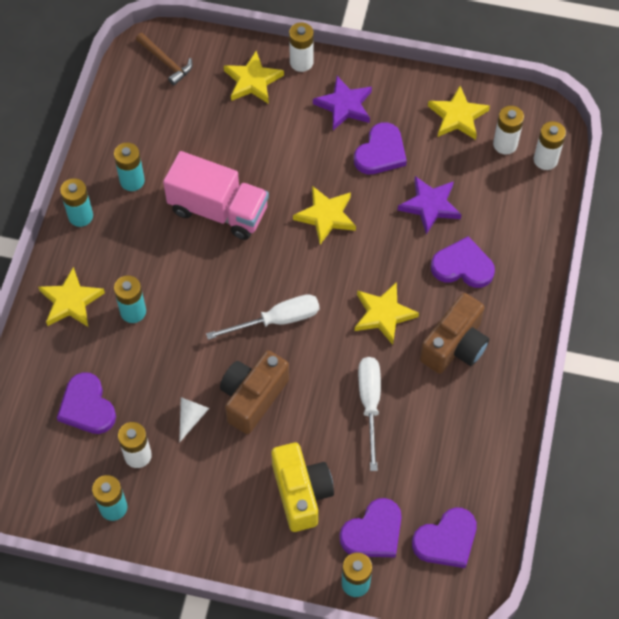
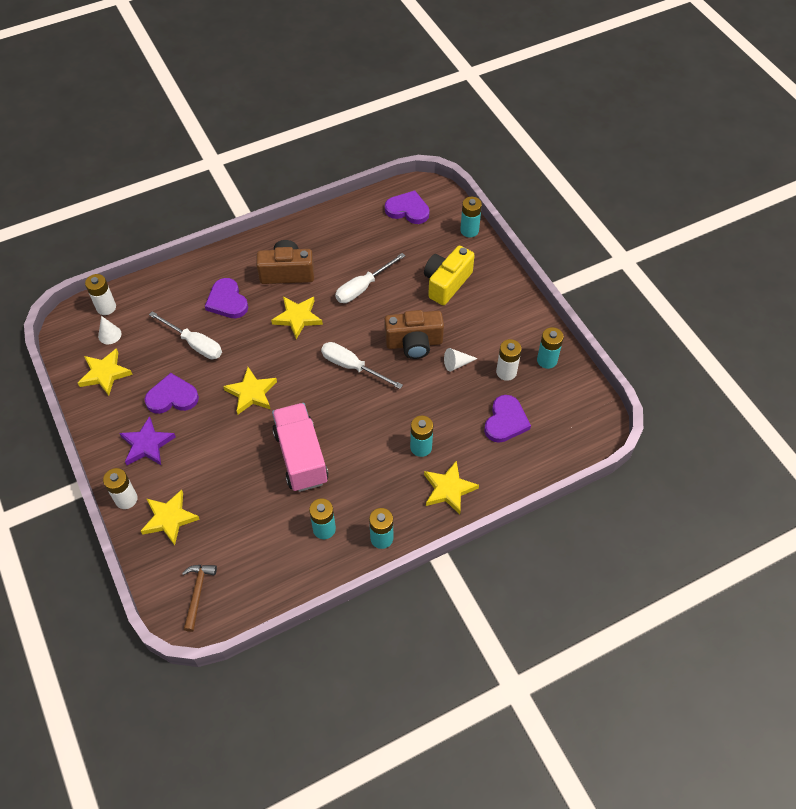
camera: 130 degrees left, 5 degrees down
purple heart [339,498,402,558] -> none
purple star [398,176,462,234] -> white screwdriver [149,311,222,359]
white battery [493,106,524,155] -> white cone [98,316,122,344]

